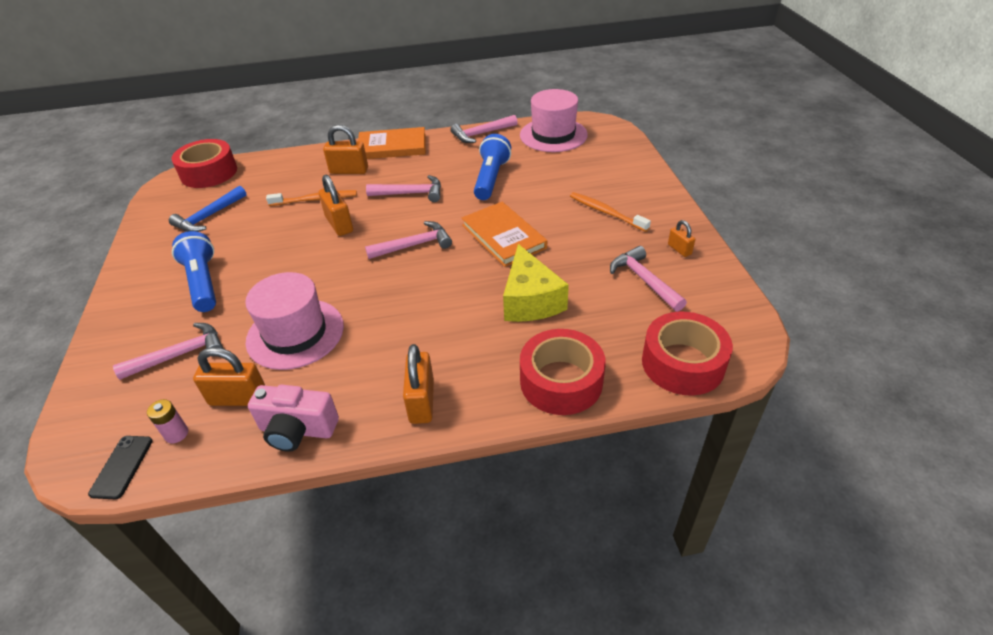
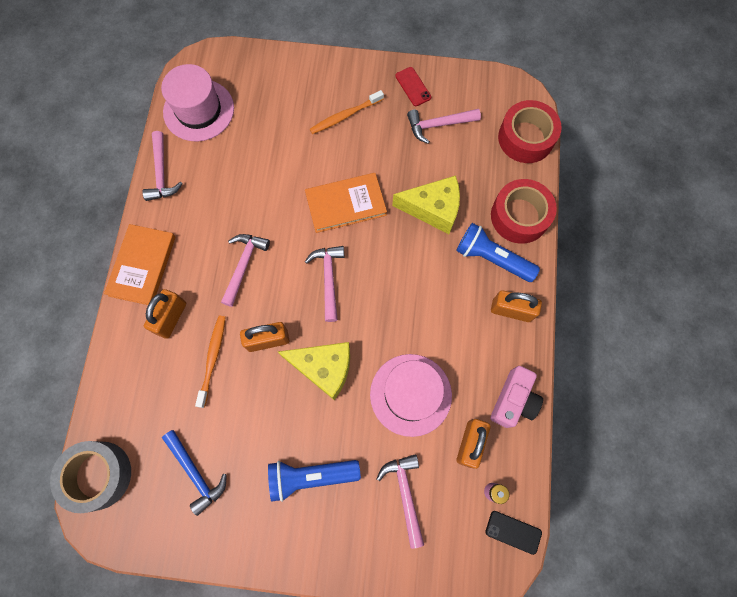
camera: 75 degrees left, 30 degrees up
red tape [171,139,237,188] -> grey tape [50,441,131,513]
blue flashlight [474,134,511,200] -> blue flashlight moved to [456,223,540,282]
orange padlock [668,220,695,257] -> red phone [395,67,431,106]
none -> yellow cheese [278,342,350,400]

